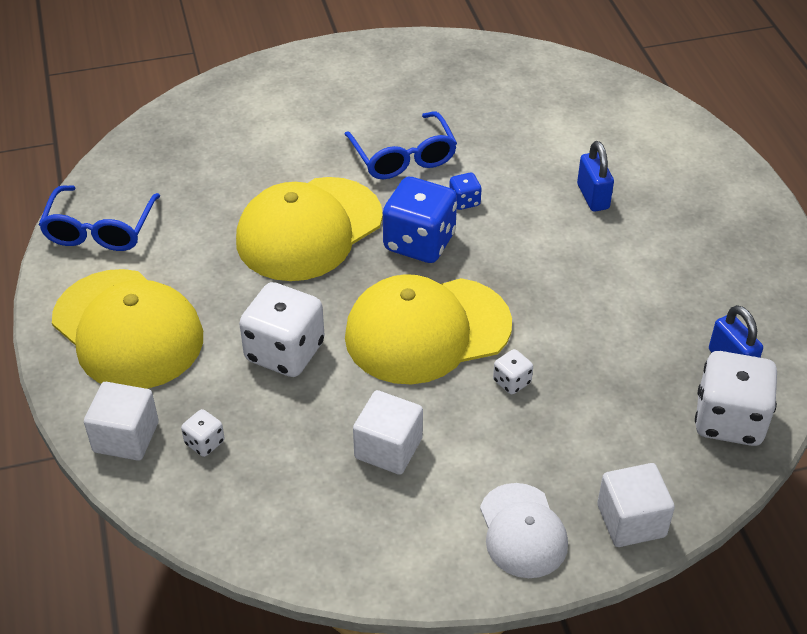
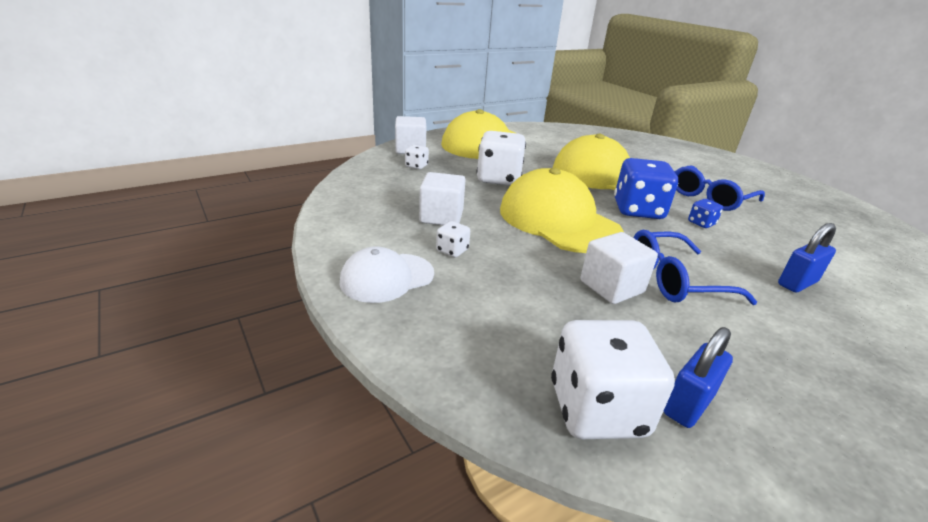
camera: 70 degrees right, 15 degrees down
blue glasses [39,185,160,251] -> blue glasses moved to [634,230,757,305]
white dice [493,349,533,394] -> white dice moved to [436,221,470,257]
white cube [597,463,675,547] -> white cube moved to [580,232,658,304]

